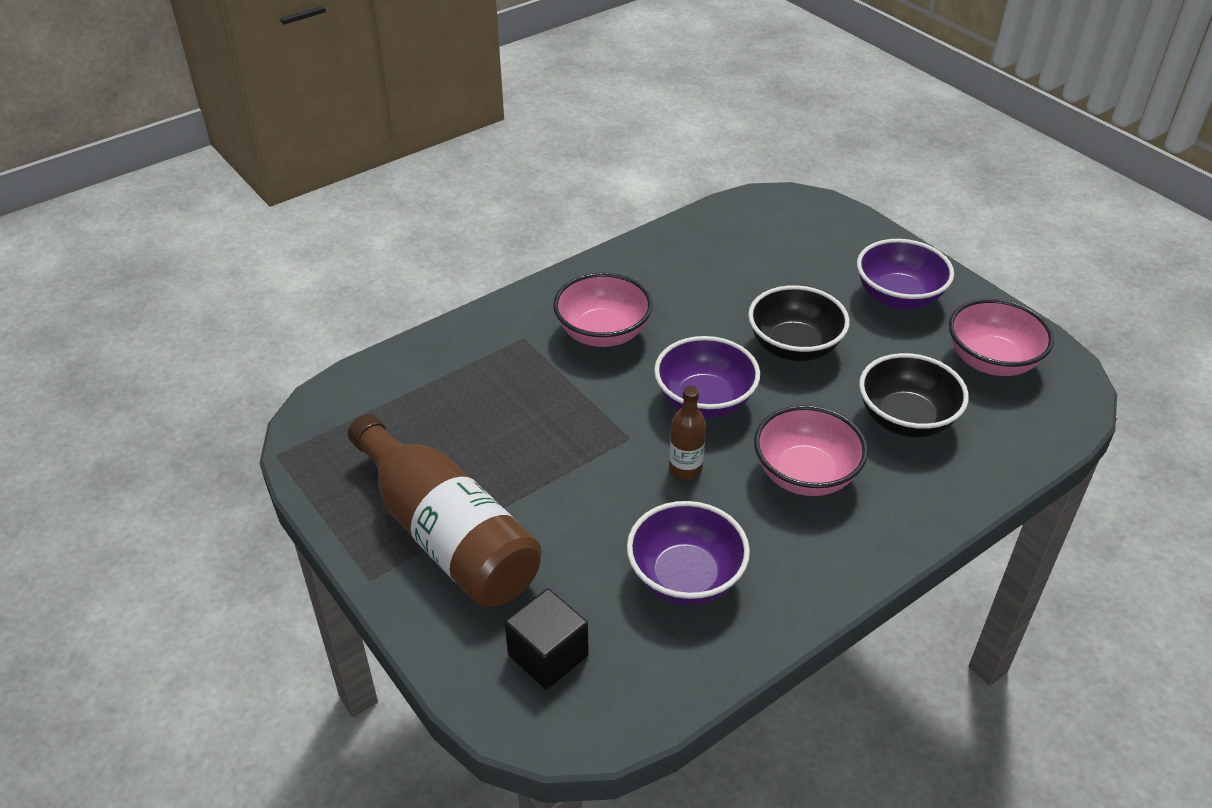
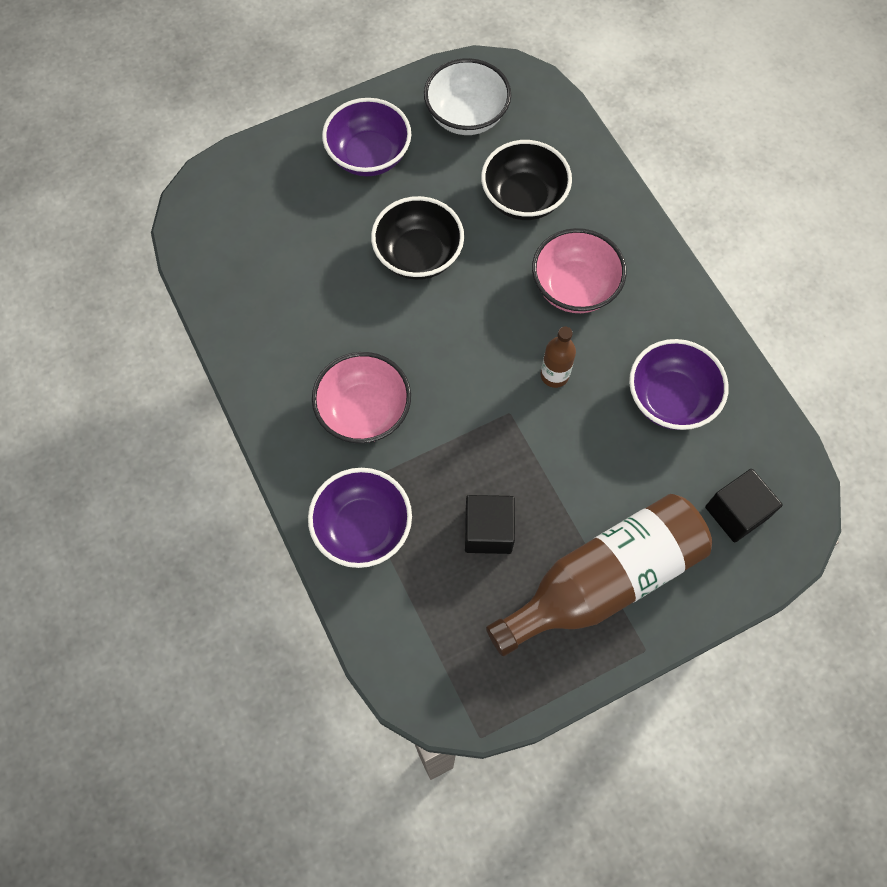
camera: 80 degrees left, 25 degrees up
purple bowl [654,336,760,418] -> purple bowl moved to [308,468,412,568]
pink bowl [949,299,1054,376] -> white bowl [424,58,511,135]
none -> black cube [465,495,515,554]

